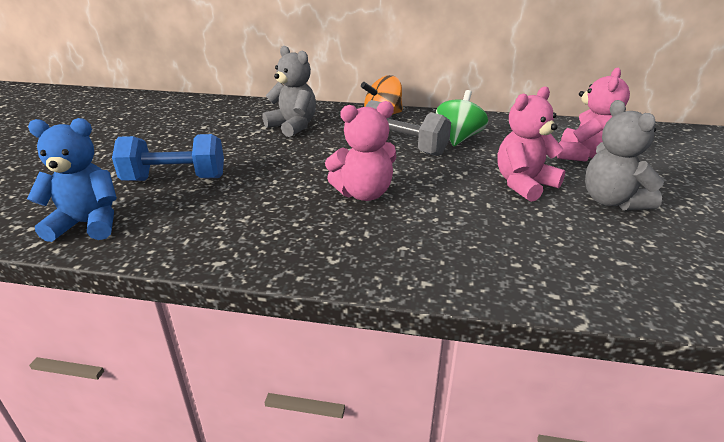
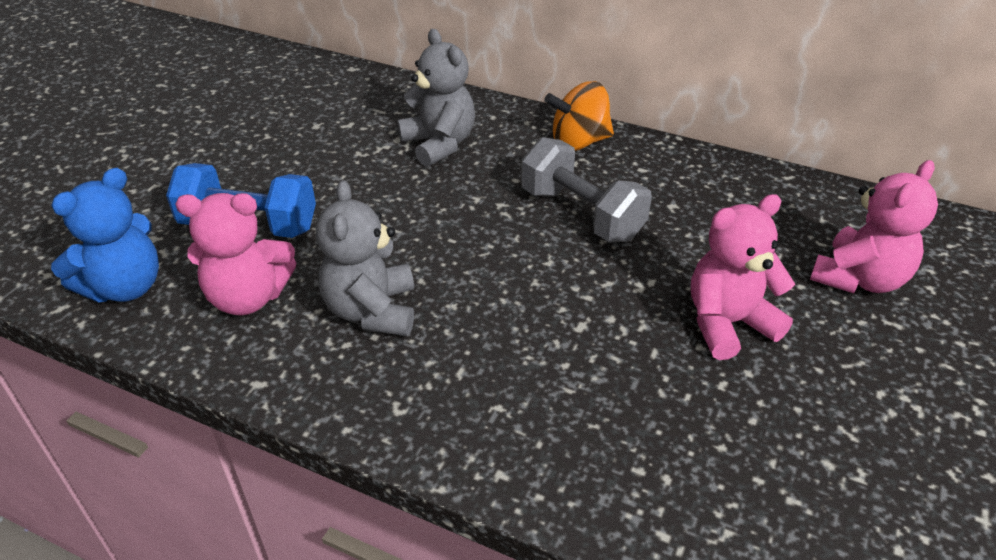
camera: 15 degrees right, 10 degrees up
blue teddy bear [27,118,117,242] -> blue teddy bear turned 120 degrees clockwise [51,168,159,303]
pink teddy bear [325,101,396,201] -> pink teddy bear moved to [175,193,296,315]
green spinning top [436,90,488,146] -> none
grey teddy bear [585,100,664,210] -> grey teddy bear moved to [316,180,414,336]

